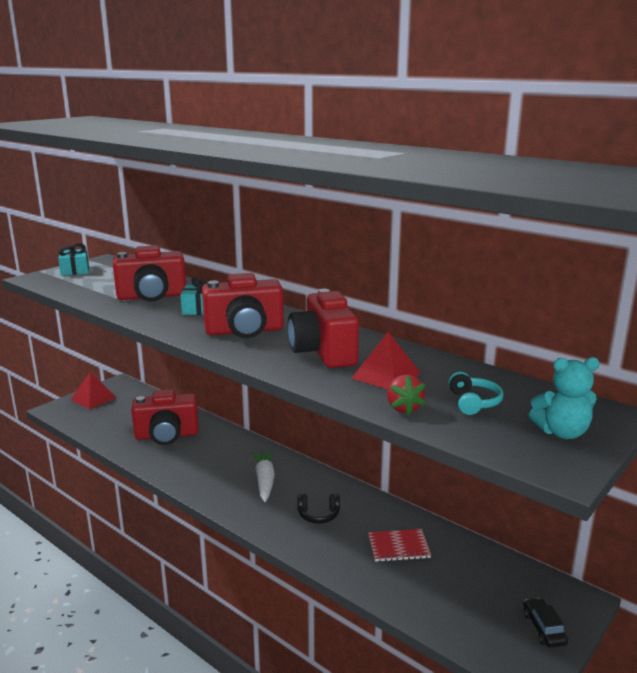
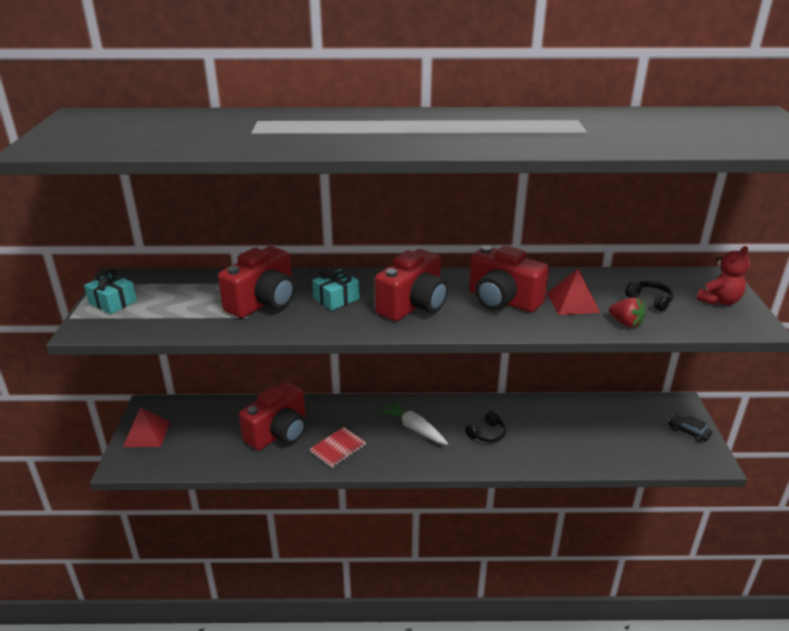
camera: 40 degrees left, 10 degrees up
red notebook [368,529,431,562] -> red notebook moved to [309,427,366,468]
turquoise headphones [448,372,503,415] -> black headphones [625,281,674,312]
turquoise teddy bear [529,357,600,439] -> red teddy bear [696,246,750,305]

